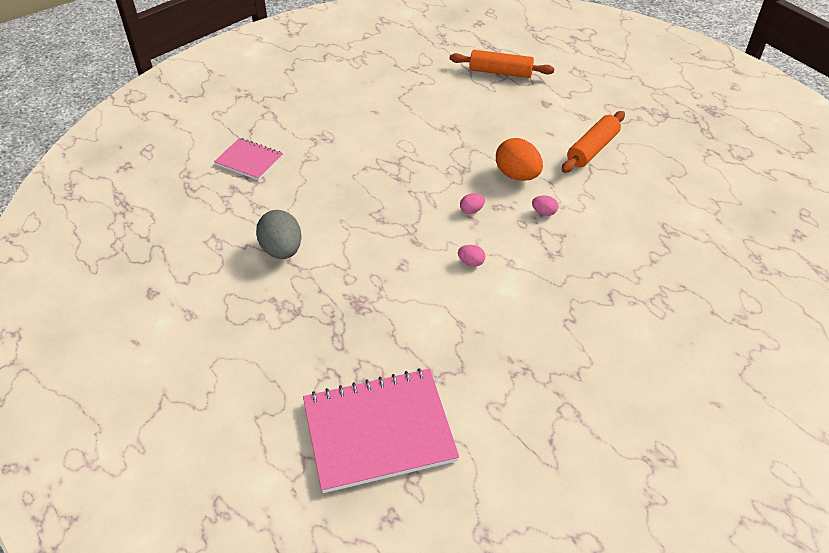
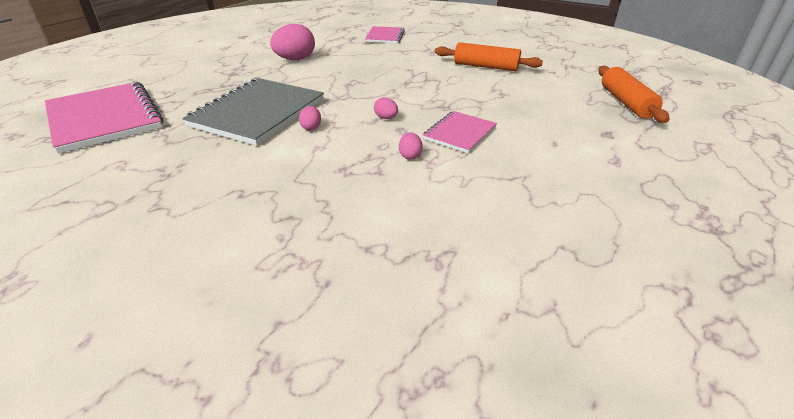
camera: 70 degrees right, 10 degrees down
grey egg [256,210,302,259] -> pink egg [270,24,315,60]
orange egg [496,138,543,181] -> pink notebook [423,111,497,153]
orange rolling pin [562,111,625,173] -> orange rolling pin moved to [435,42,543,71]
none -> grey notebook [182,78,324,146]

